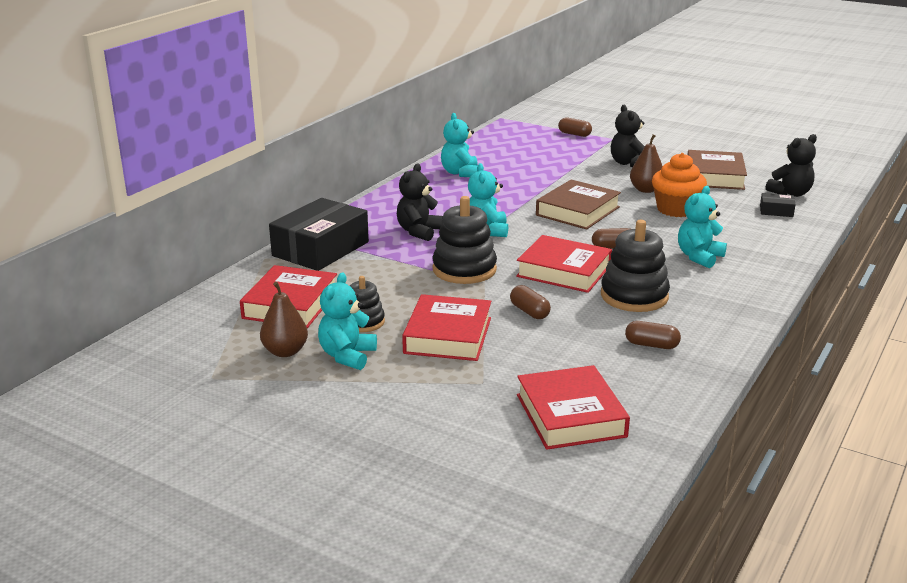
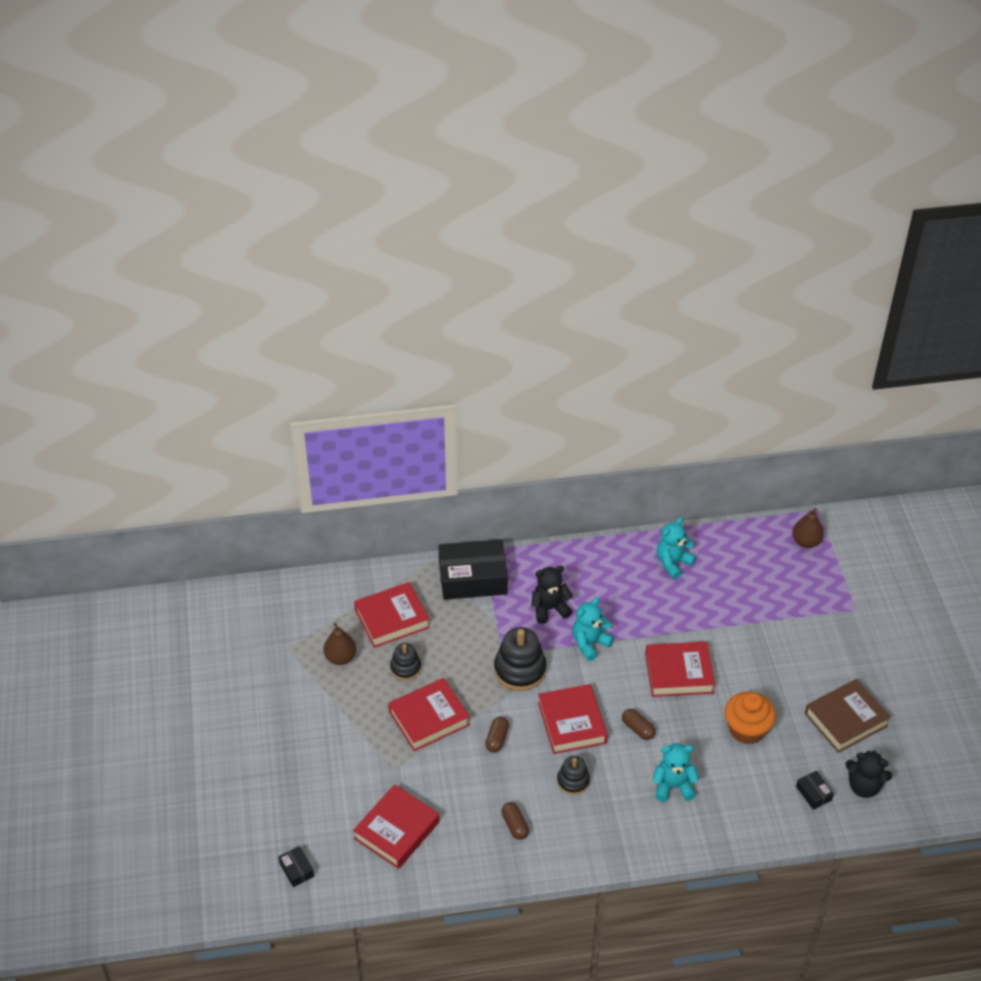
camera: 50 degrees right, 20 degrees up
turquoise teddy bear [318,272,377,370] -> none
brown book [536,179,621,230] -> red book [645,642,715,697]
brown capsule [558,117,592,137] -> none
black stacking toy [601,220,670,312] -> black stacking toy [557,756,590,795], size x0.59
black teddy bear [611,105,645,167] -> none
brown pear [630,134,662,193] -> brown pear moved to [792,508,824,548]
none -> black box [278,846,314,887]

